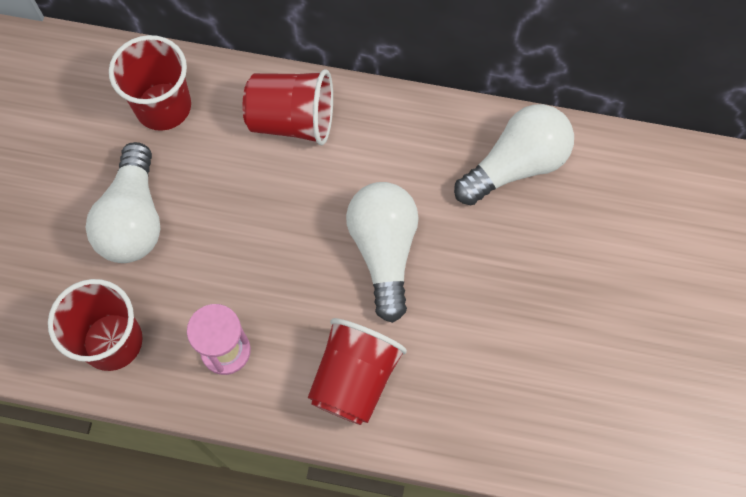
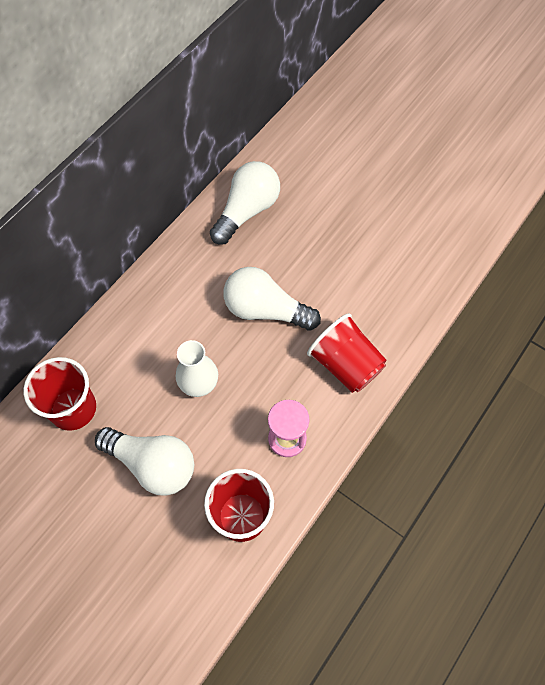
camera: 65 degrees left, 5 degrees down
red cup [243,69,333,145] -> none
white light bulb [454,104,574,206] -> white light bulb turned 45 degrees clockwise [210,161,280,244]
none -> white vase [176,340,218,397]

